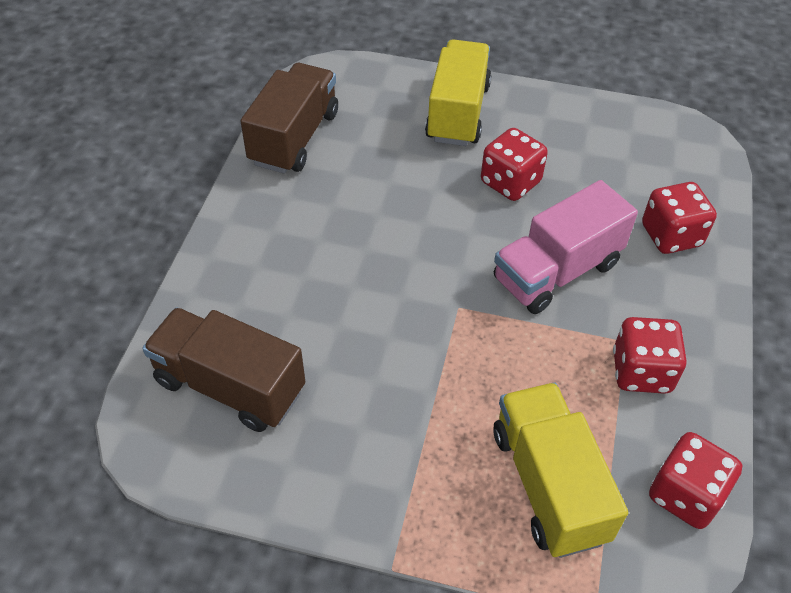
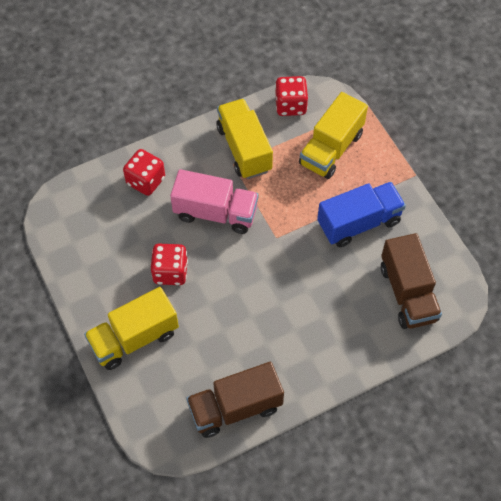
camera: 130 degrees left, 10 degrees up
red dice [613,317,687,394] -> yellow truck [216,99,273,179]
none -> blue truck [317,182,406,247]

